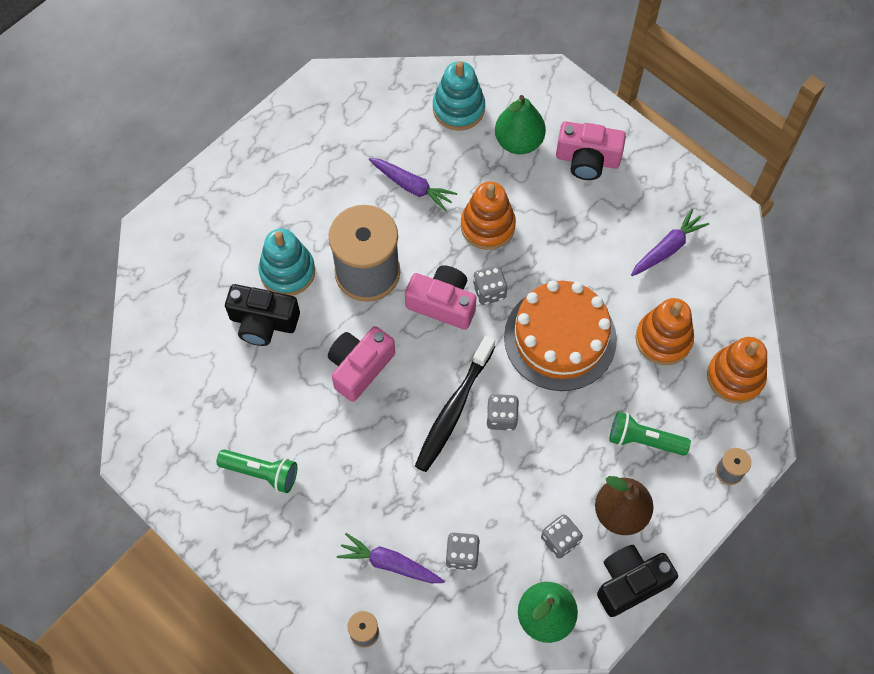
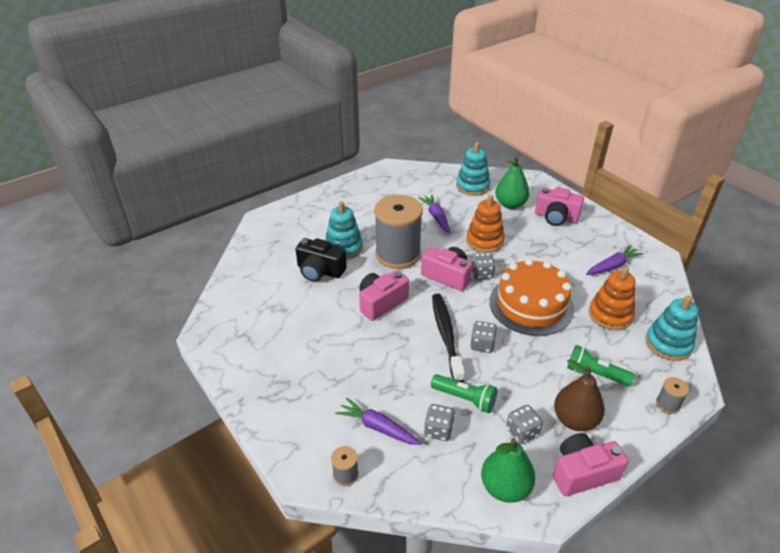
camera: 10 degrees right, 25 degrees down
green flashlight [216,449,297,493] -> green flashlight moved to [431,374,497,413]
purple carrot [369,158,457,212] -> purple carrot turned 150 degrees counterclockwise [418,194,450,233]
black toothbrush [415,335,495,472] -> black toothbrush turned 135 degrees clockwise [432,294,465,382]
black camera [597,545,678,617] -> pink camera [553,433,628,496]
orange stacking toy [707,337,767,403] -> turquoise stacking toy [645,295,699,361]

